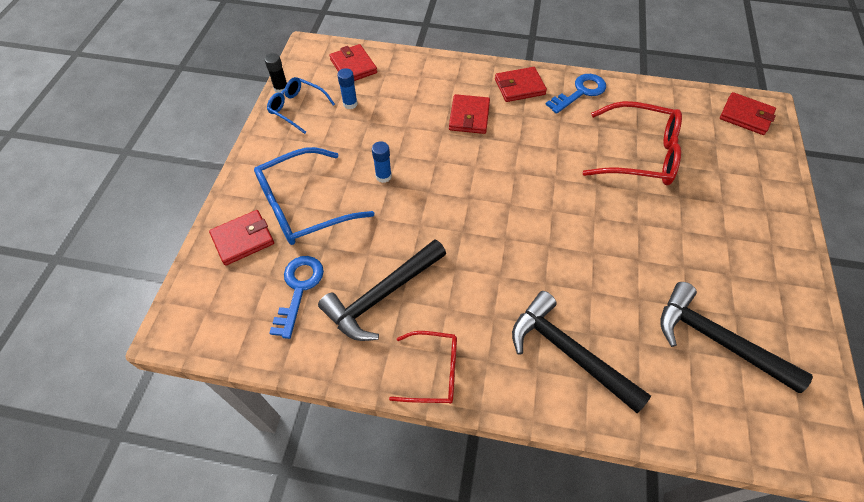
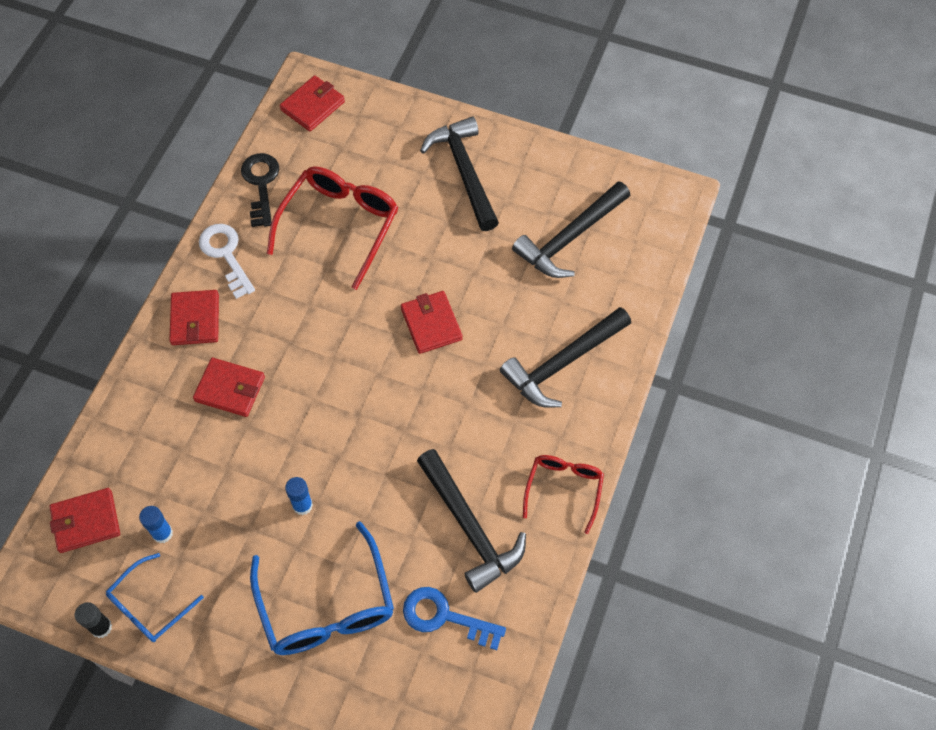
camera: 80 degrees left, 5 degrees up
red wallet [209,210,274,266] -> red wallet moved to [401,291,463,354]
blue key [545,74,606,114] -> white key [199,224,255,299]
none -> black key [241,153,279,227]
none -> black hammer [420,116,499,231]

